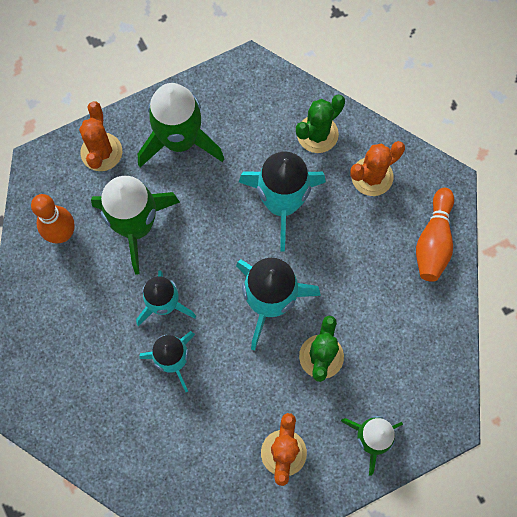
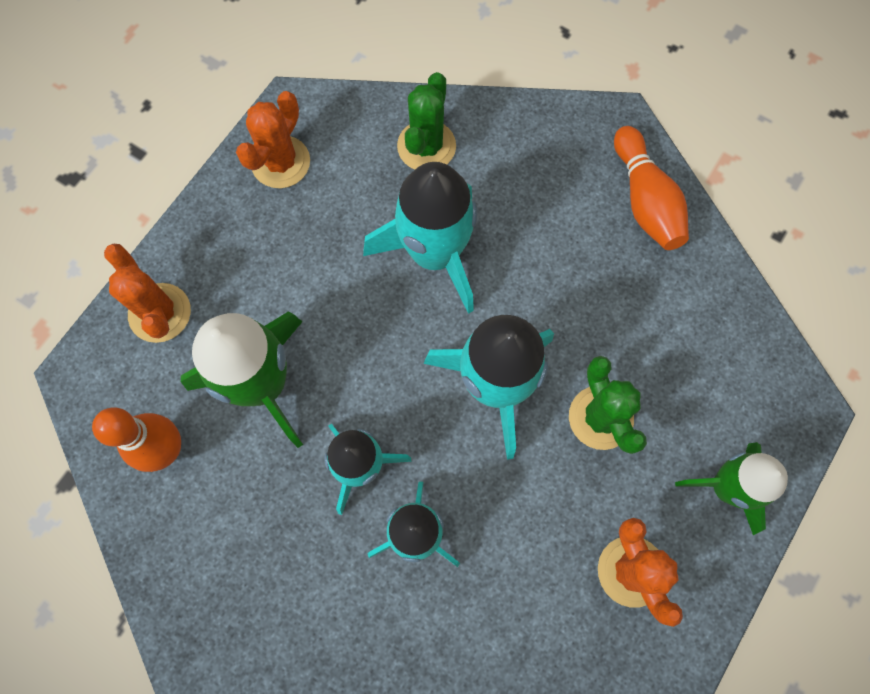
camera: 30 degrees left, 0 degrees up
green rocket [138,83,224,167] -> none
orange cactus [350,141,405,196] -> orange cactus moved to [236,91,310,188]

